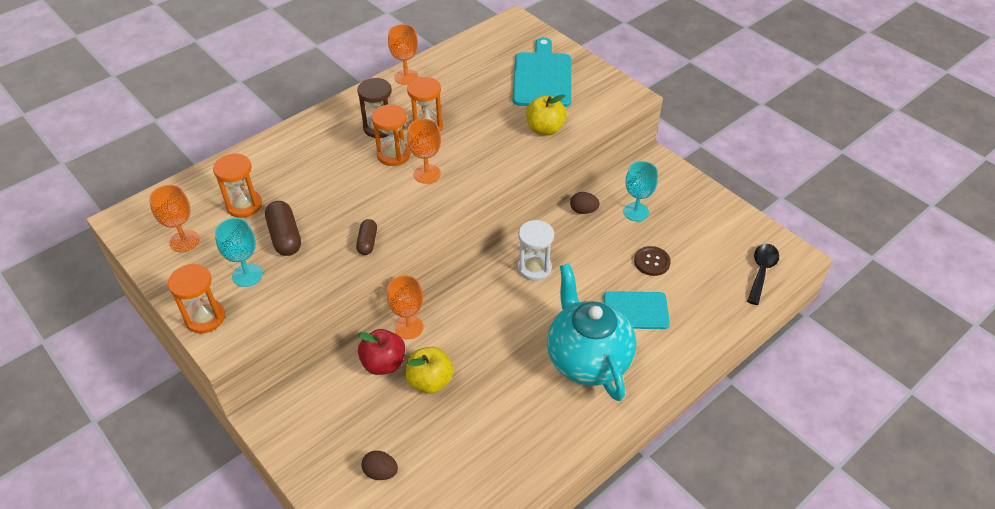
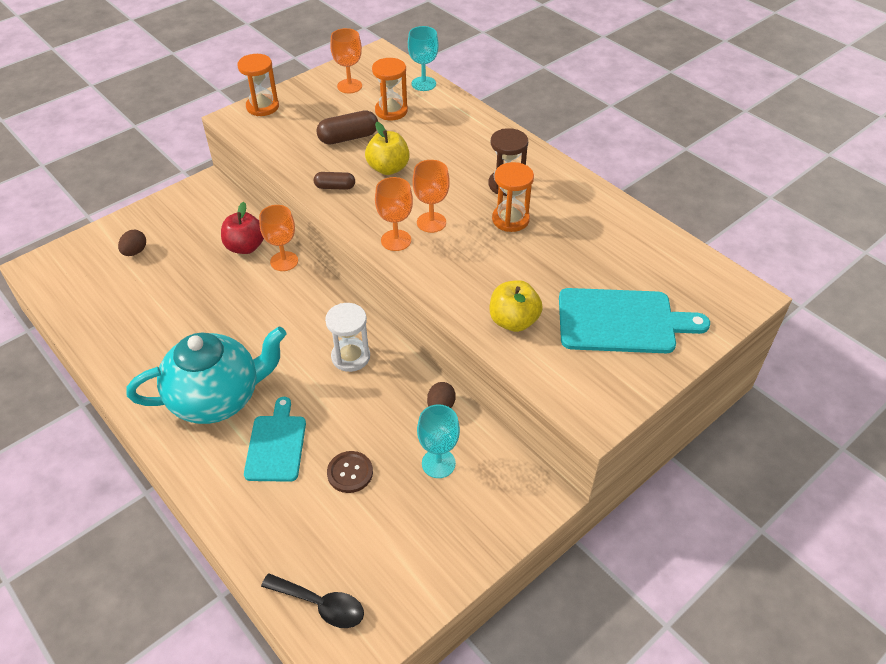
camera: 90 degrees right, 0 degrees up
turquoise goblet [215,218,263,287] -> turquoise goblet moved to [408,26,439,91]
orange hourglass [372,104,411,166] -> none
orange goblet [388,24,419,85] -> orange goblet moved to [375,177,413,251]
yellow apple [405,347,454,394] -> yellow apple moved to [365,122,410,175]

